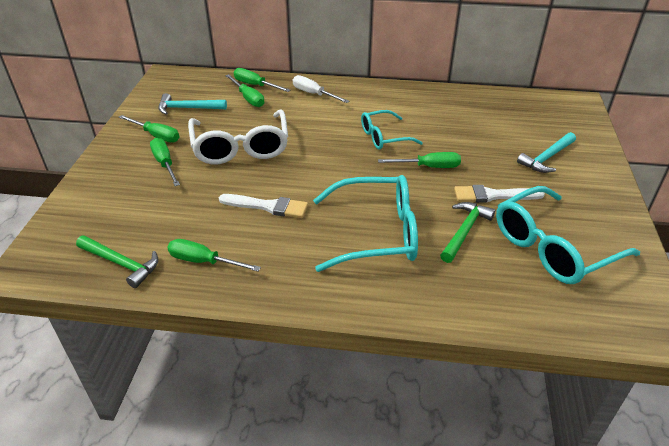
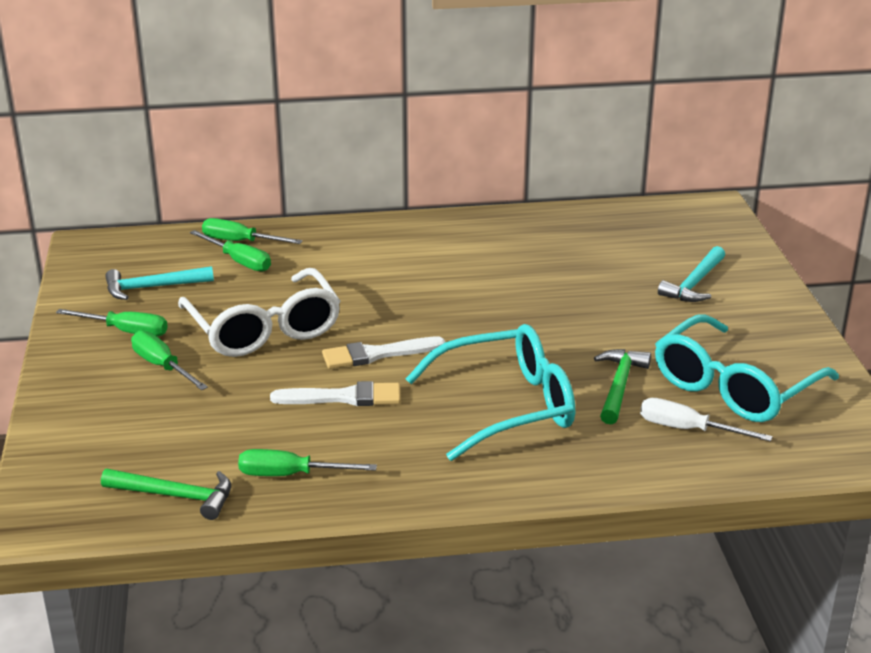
camera: 15 degrees left, 10 degrees down
white screwdriver [293,75,349,103] -> white screwdriver moved to [640,398,773,442]
turquoise glasses [361,110,423,150] -> none
green screwdriver [378,152,461,168] -> none
white brush [454,185,545,203] -> white brush moved to [322,337,445,369]

